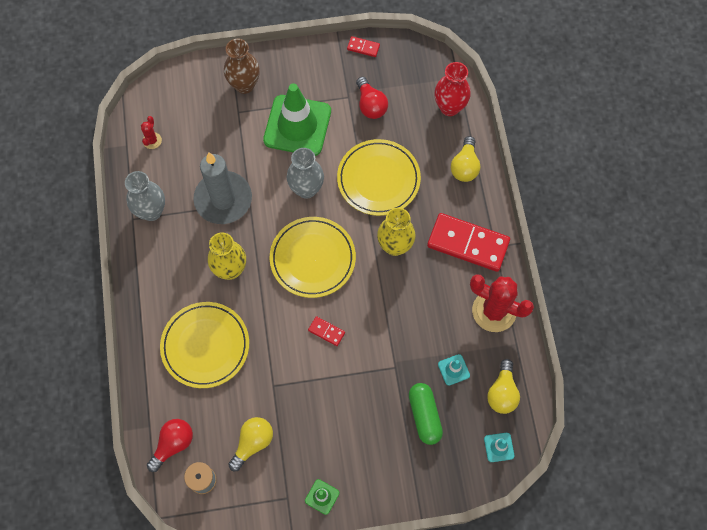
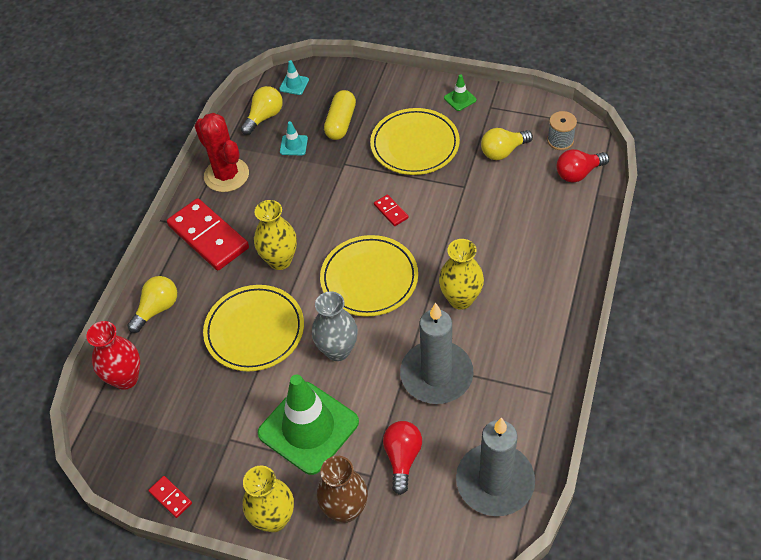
camera: 150 degrees left, 15 degrees down
grey vase [125,171,165,221] -> none
red cactus [141,116,162,149] -> grey candle [456,417,535,516]
yellow plate [160,302,249,388] -> yellow plate moved to [370,108,460,175]
red light bulb [356,77,388,119] -> red light bulb moved to [383,421,422,495]
green capsule [409,383,443,445] -> yellow capsule [324,90,356,140]
none -> yellow vase [243,466,294,532]

